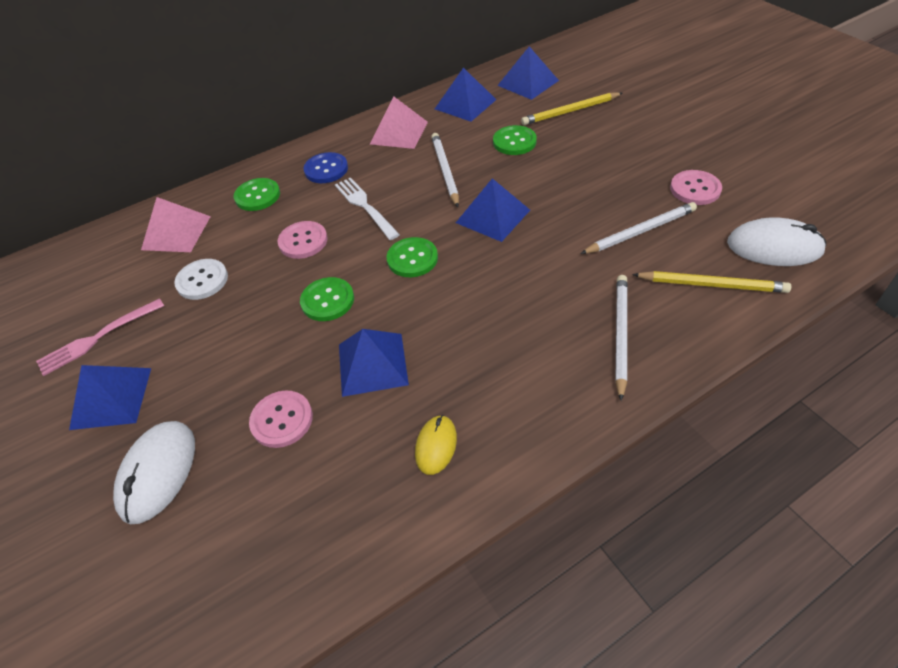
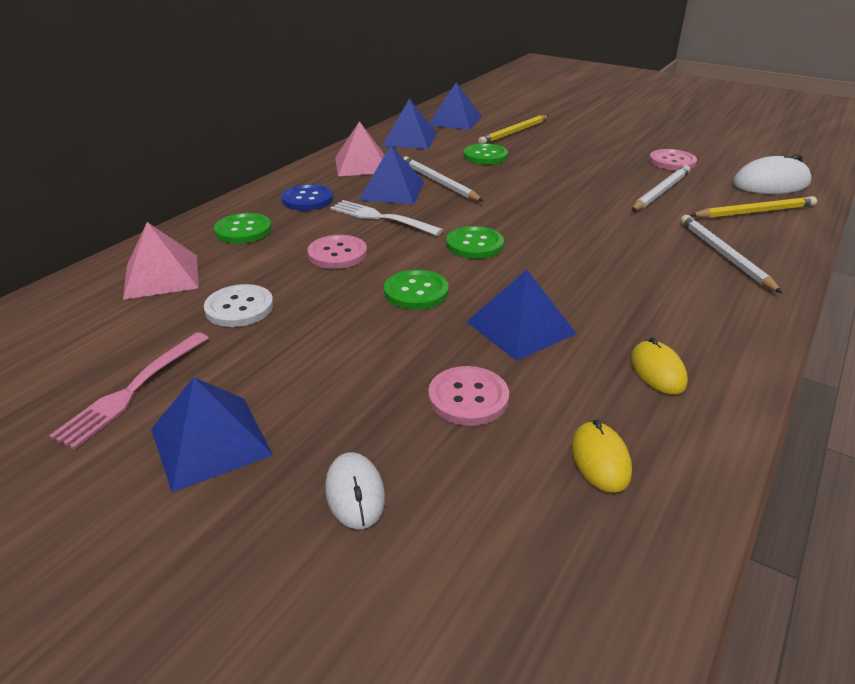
camera: 30 degrees left, 15 degrees down
white mouse [113,421,195,524] -> white mouse [325,452,385,529], size x0.59
blue pyramid [456,178,530,242] -> blue pyramid moved to [359,145,424,205]
none -> yellow mouse [572,419,632,493]

